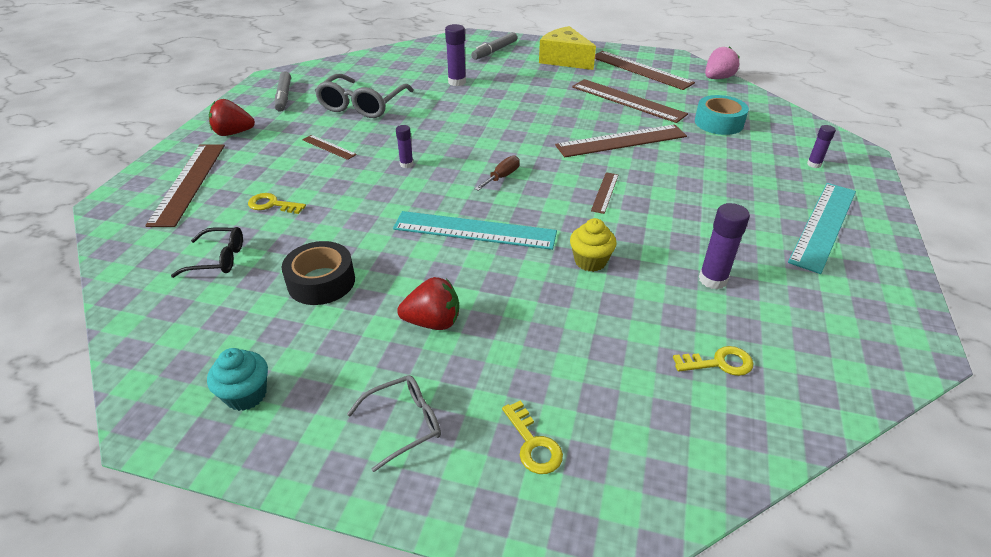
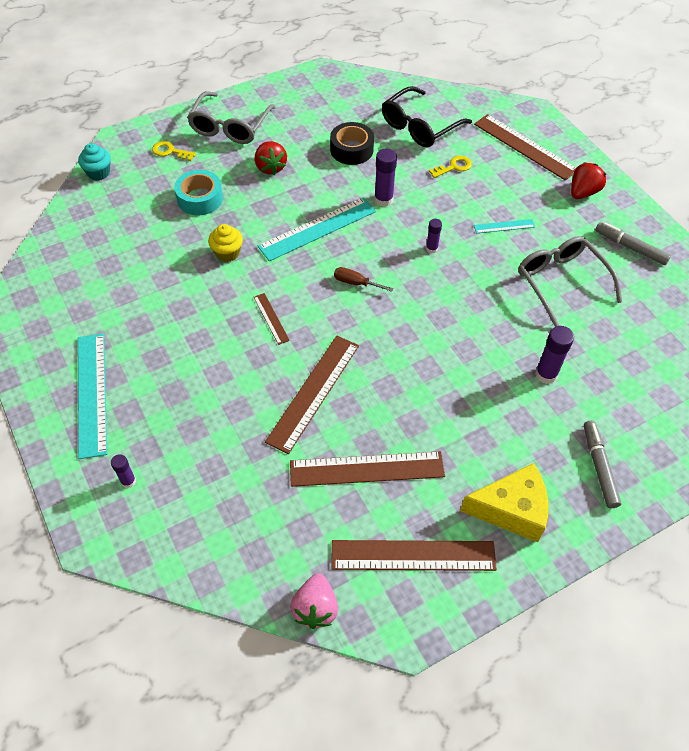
camera: 135 degrees right, 15 degrees up
black glasses [171,227,243,278] -> black glasses [382,86,472,147], size x1.75
turquoise cupcake [207,348,268,411] -> turquoise cupcake moved to [78,143,111,181]
brown ruler [302,135,357,160] -> turquoise ruler [474,219,535,233]
grey glasses [347,375,441,472] -> grey glasses [187,91,275,144], size x1.75
red strawberry [397,277,459,330] -> red strawberry turned 60 degrees counterclockwise [255,141,287,175]
brown screwdriver [475,156,520,191] -> brown screwdriver turned 120 degrees clockwise [334,267,393,292]
yellow key [673,346,753,376] -> none
turquoise tape [695,95,749,135] -> turquoise tape moved to [174,170,223,215]
purple glue stick [699,203,750,289] -> purple glue stick moved to [374,149,397,207]

